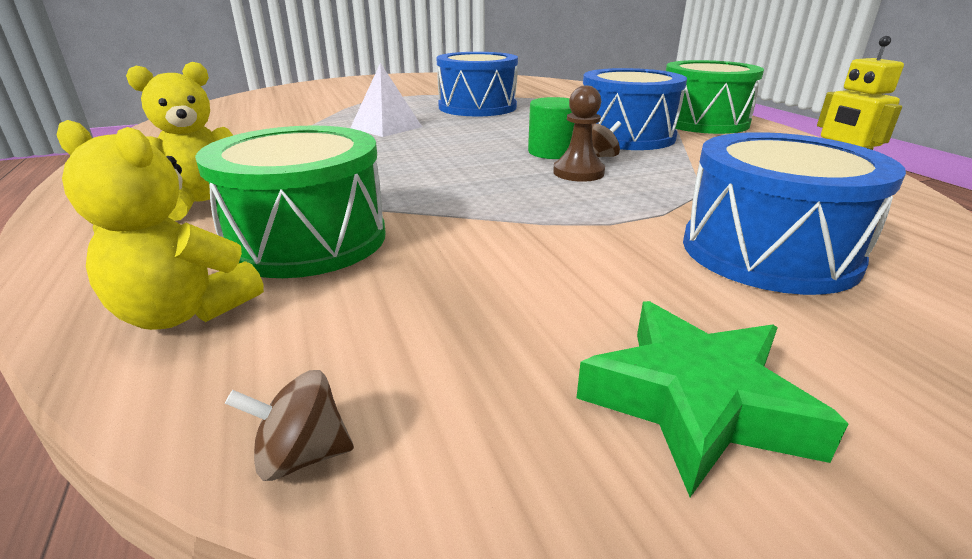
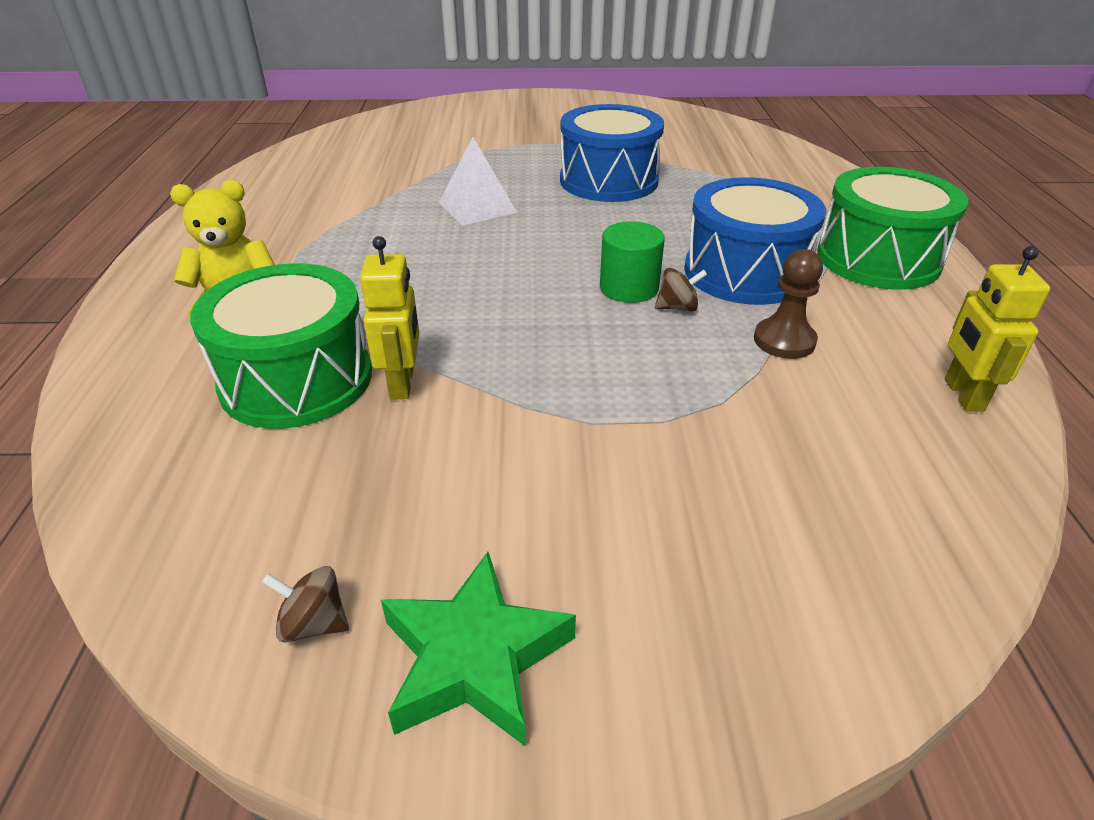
camera: 20 degrees right, 10 degrees up
yellow teddy bear [57,120,264,330] -> none
brown spinning top [225,370,354,481] -> brown spinning top moved to [262,566,349,642]
brown pawn [553,85,605,182] -> brown pawn moved to [754,249,823,359]
blue drum [683,132,906,295] -> none
none -> yellow robot [360,236,419,400]

